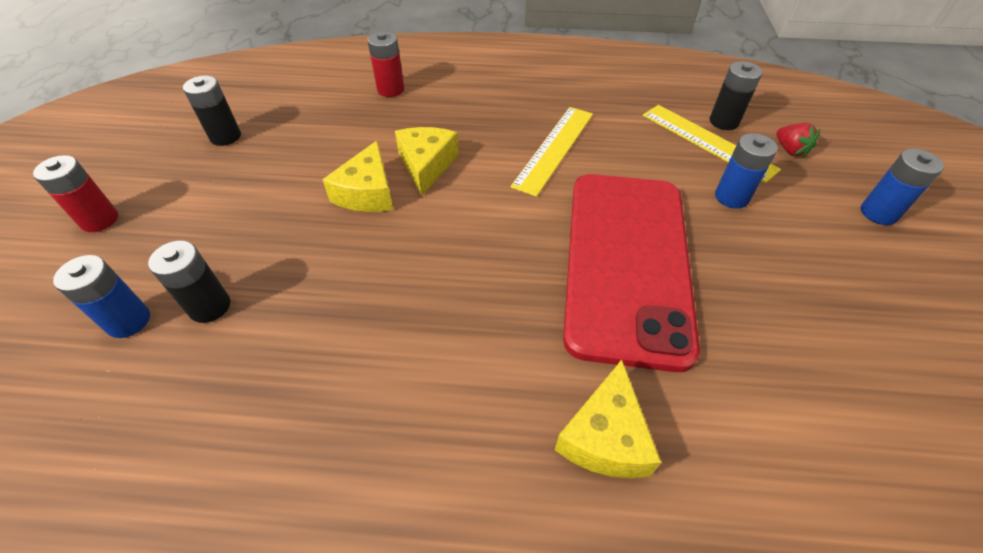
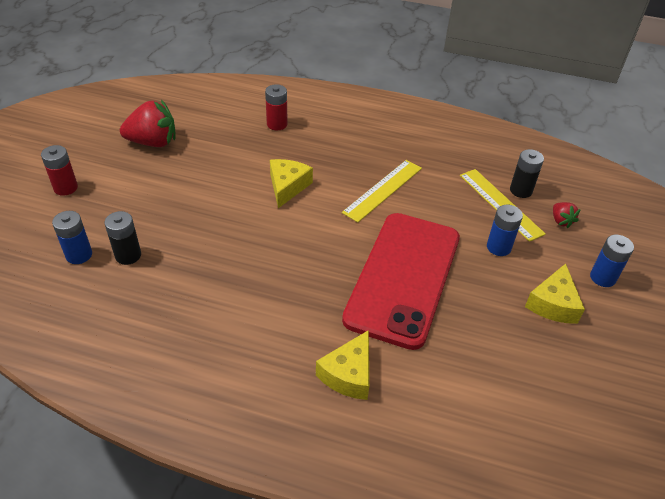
camera: 10 degrees right, 5 degrees down
black battery [183,75,241,146] -> red strawberry [120,100,176,147]
yellow cheese [322,141,393,212] -> yellow cheese moved to [525,264,585,324]

